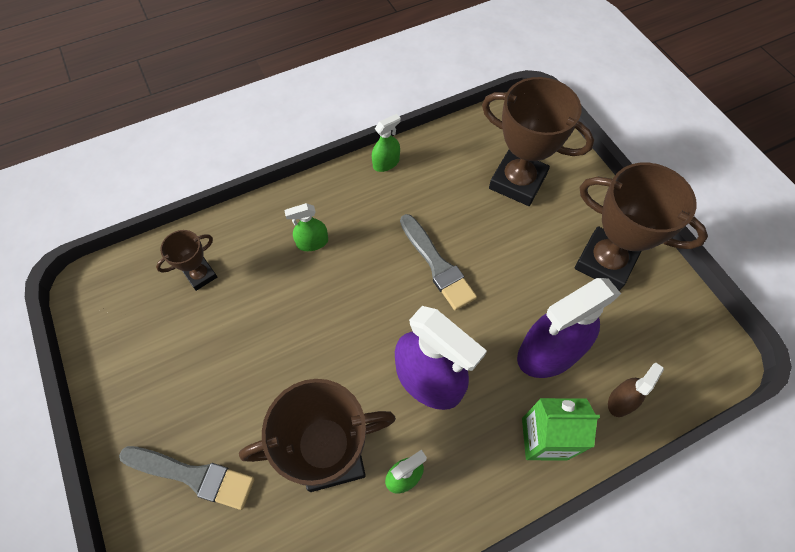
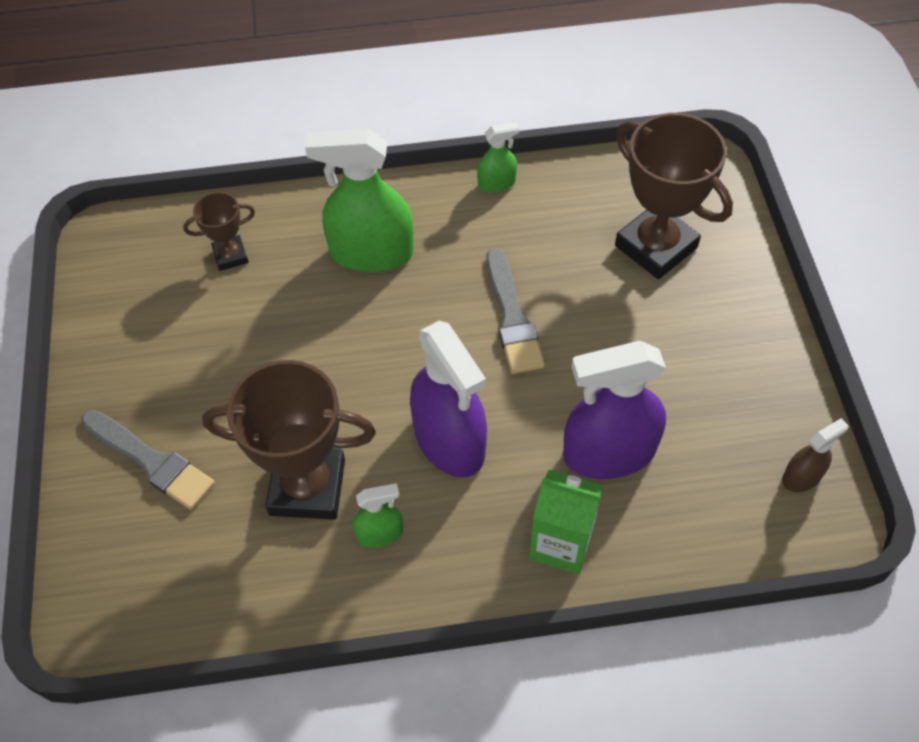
camera: 20 degrees right, 5 degrees down
green spray bottle [284,203,328,251] -> green spray bottle [305,129,414,272], size x2.07
brown trophy [574,163,708,291] -> none
brown spray bottle [608,362,664,417] -> brown spray bottle moved to [782,418,849,492]

